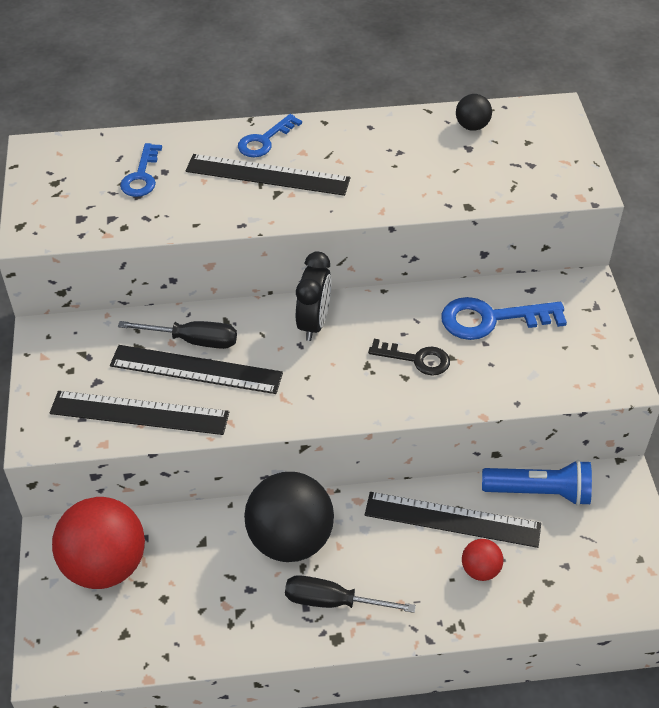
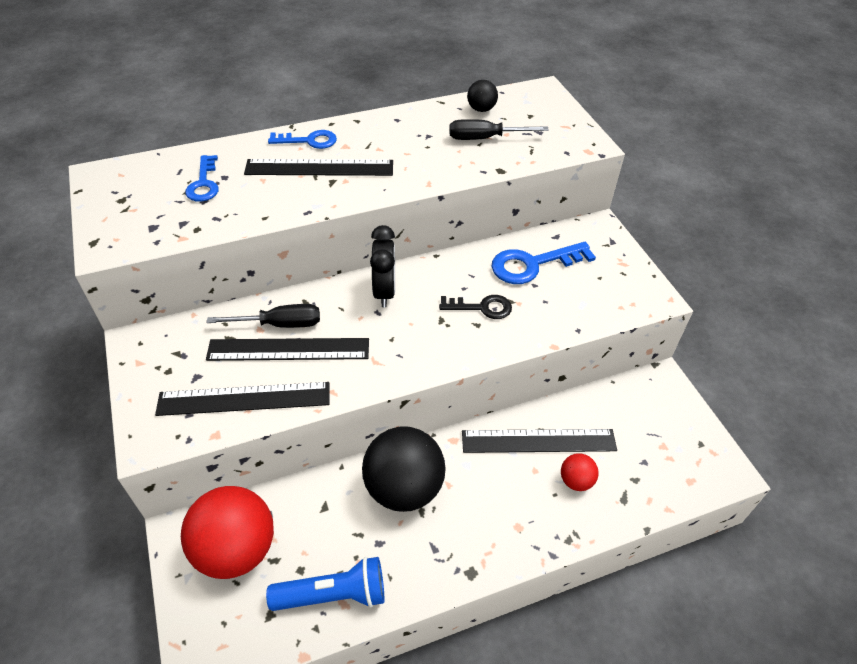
camera: 15 degrees left, 0 degrees up
blue key [238,114,302,157] -> blue key turned 120 degrees counterclockwise [268,130,337,149]
black screwdriver [285,575,416,613] -> black screwdriver moved to [449,119,549,140]
blue flashlight [482,460,592,506] -> blue flashlight moved to [266,557,384,611]

